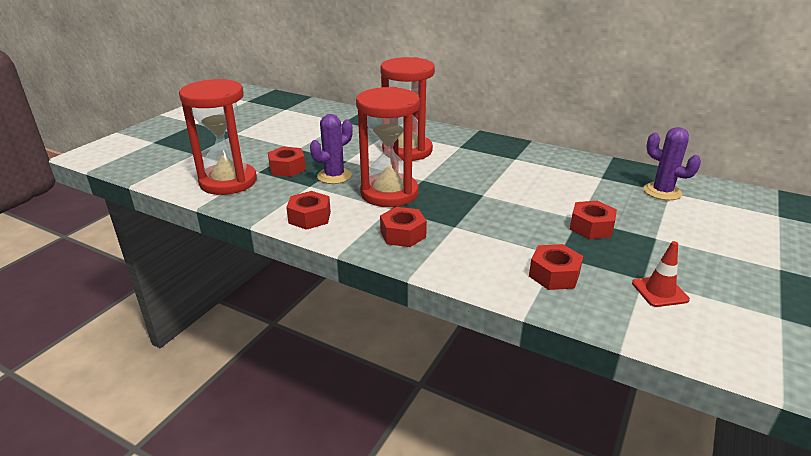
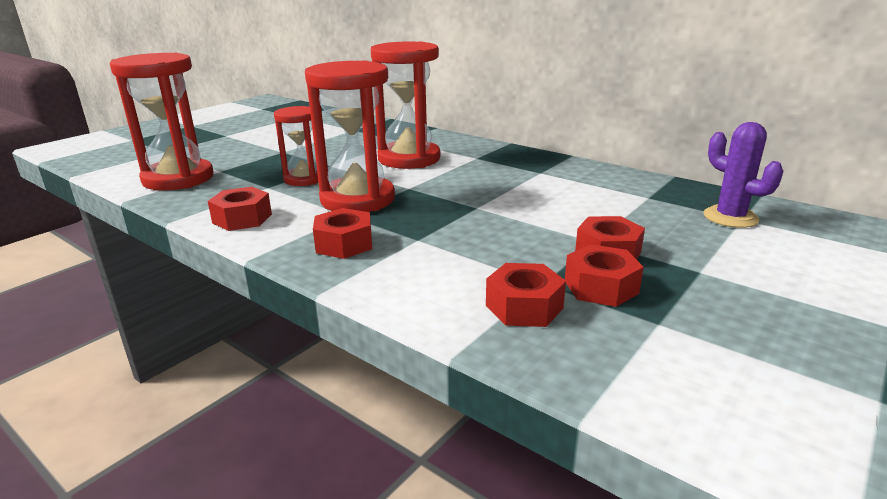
camera: 10 degrees right, 5 degrees down
red nut [268,146,306,177] -> red nut moved to [565,244,643,307]
purple cactus [310,114,353,184] -> red hourglass [274,106,319,186]
red traffic cone [632,241,690,307] -> none

